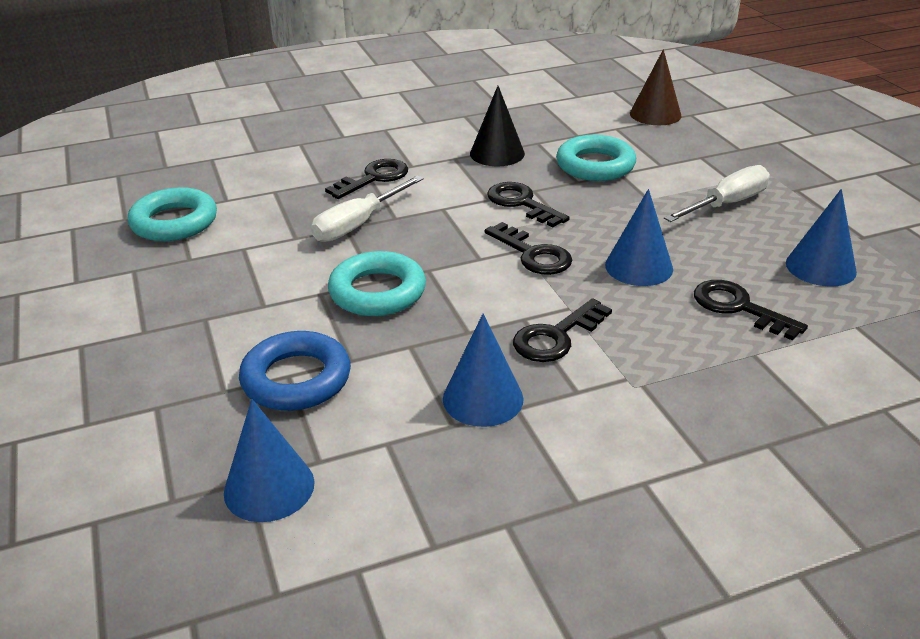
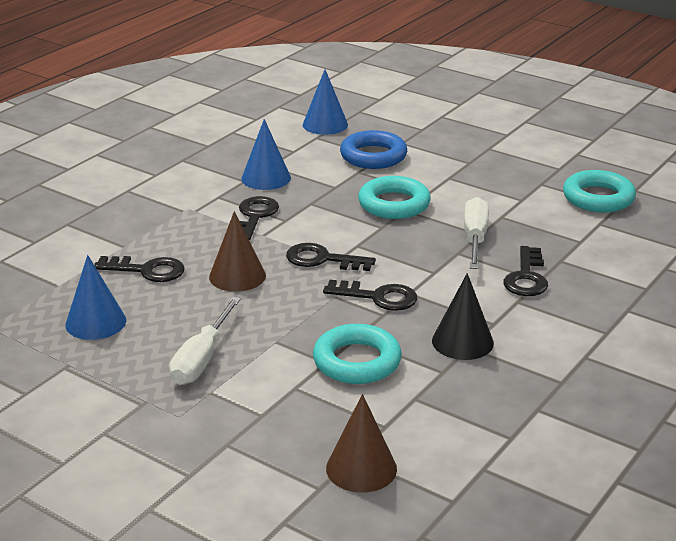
camera: 145 degrees right, 5 degrees down
blue cone [605,189,673,286] -> brown cone [209,211,266,292]

